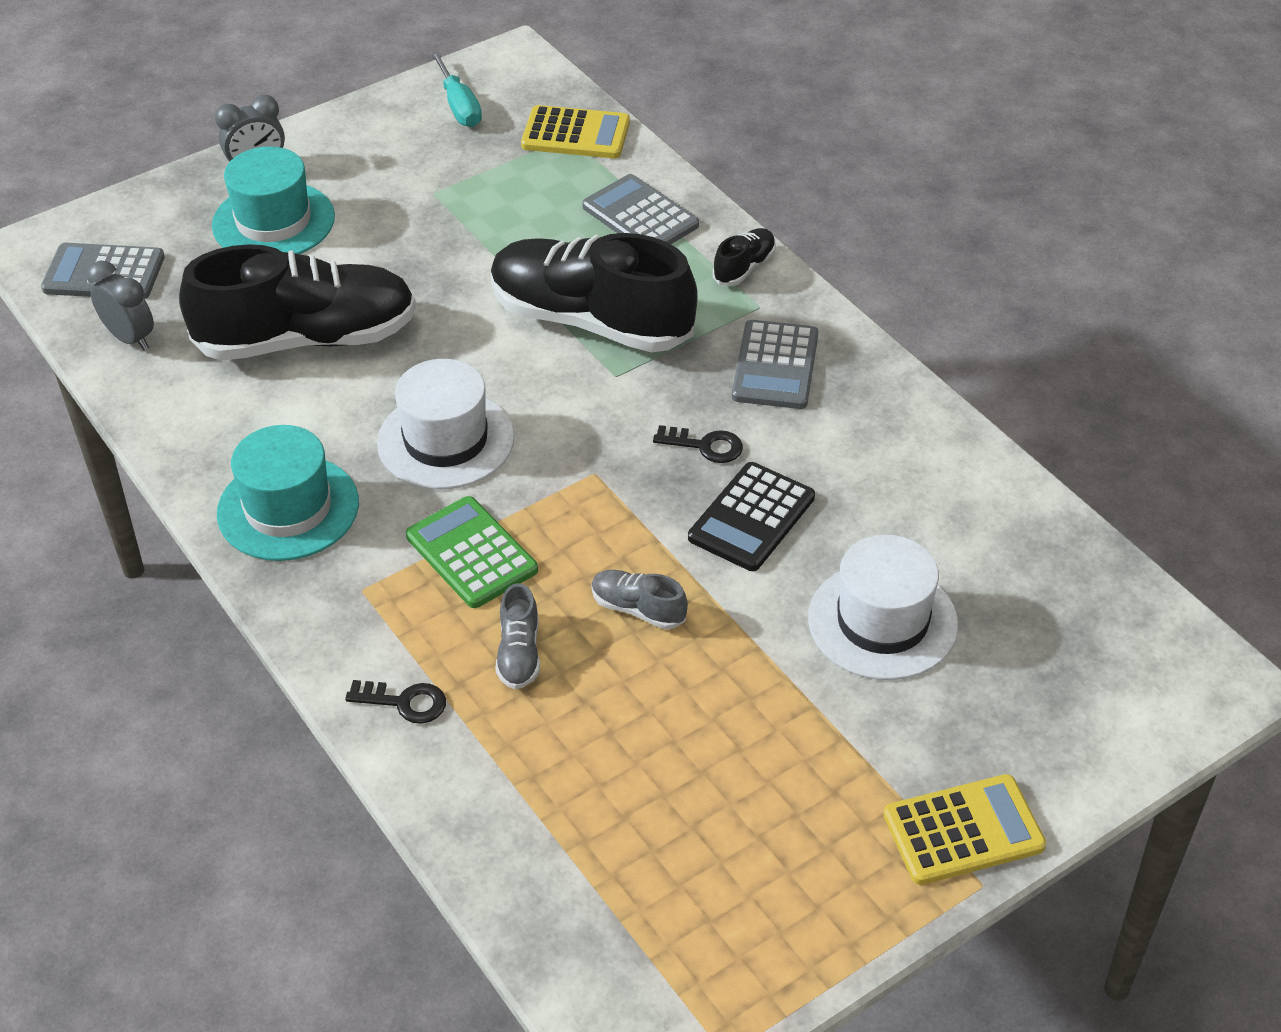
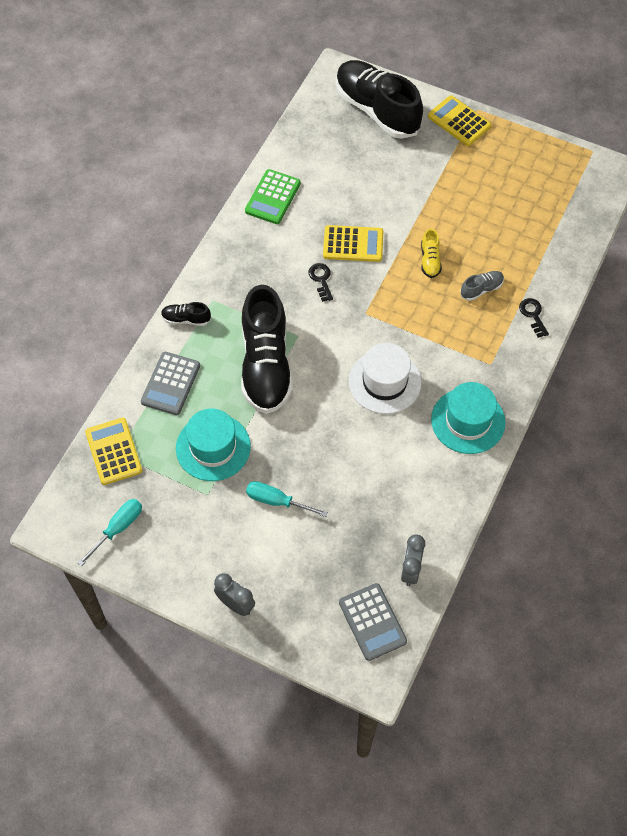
camera: 120 degrees left, 15 degrees up
black shoe [179,244,416,361] -> black shoe moved to [336,60,423,139]
turquoise hat [212,146,335,254] -> turquoise hat moved to [176,409,251,481]
green calculator [406,496,538,608] -> green calculator moved to [245,169,301,224]
grey shoe [591,570,688,630] -> yellow shoe [421,229,442,278]
black calculator [688,462,815,571] -> yellow calculator [323,225,383,262]
grey calculator [732,320,819,409] -> none
white hat [808,535,958,680] -> none
none -> turquoise screwdriver [246,481,328,517]

